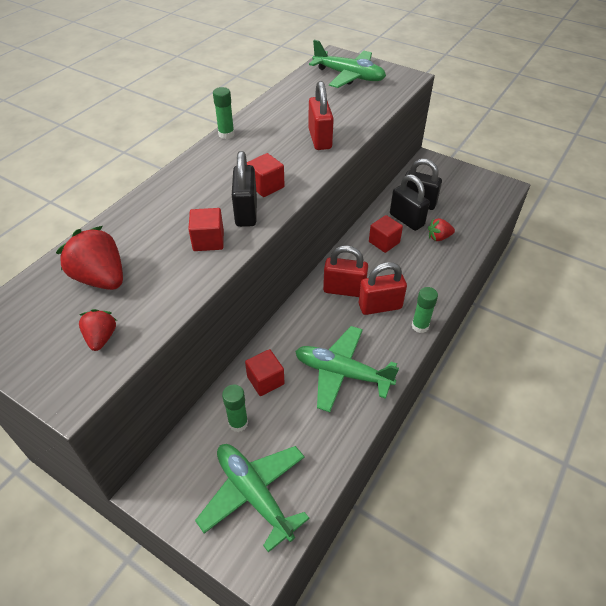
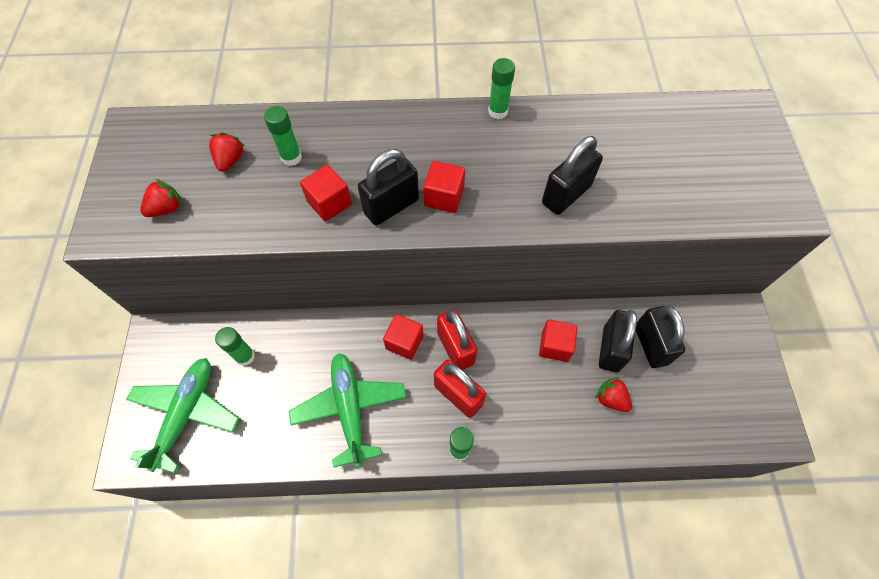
camera: 55 degrees right, 15 degrees up
red strawberry [56,226,123,290] -> red strawberry [209,132,245,172], size x0.56
red cube [245,349,285,396] -> red cube moved to [383,314,423,360]
red padlock [308,81,334,150] -> black padlock [542,136,603,215]
green plane [309,40,386,88] -> none
none -> green glue stick [264,106,302,166]

